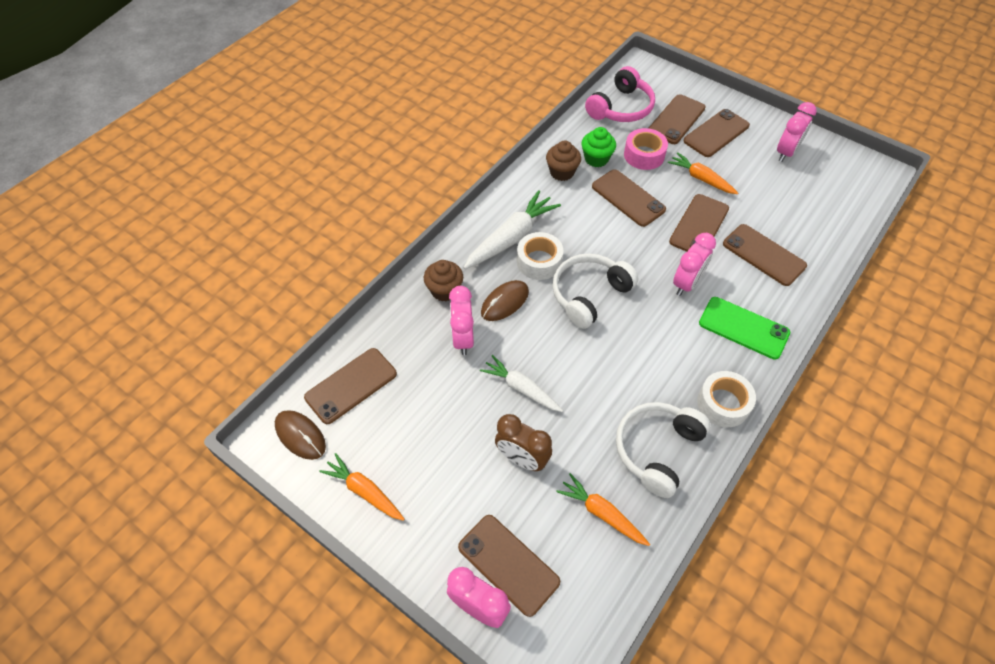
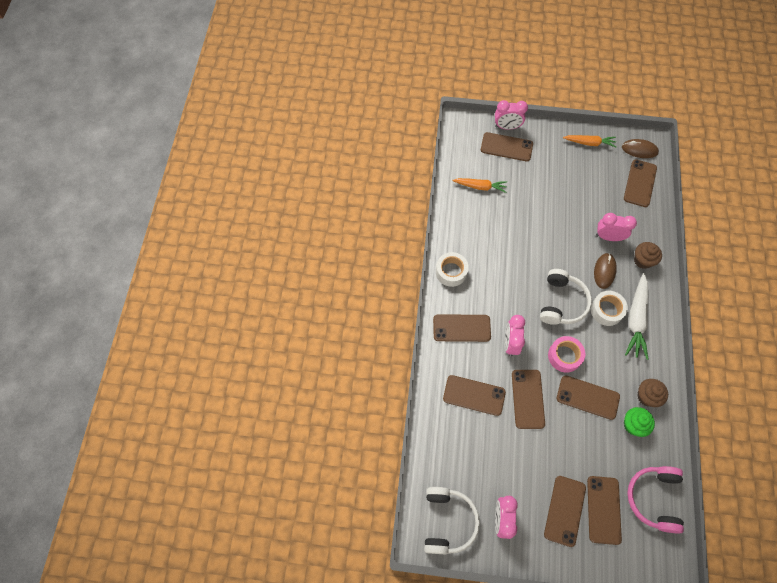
camera: 150 degrees right, 10 degrees up
pink clock [449,286,474,355] -> pink clock turned 45 degrees counterclockwise [596,213,637,241]
white carrot [480,355,563,412] -> none
brown clock [495,414,552,471] -> none
white headphones [616,402,711,498] -> white headphones moved to [424,487,480,554]
pink tape [624,128,668,170] -> pink tape moved to [548,336,586,373]
orange carrot [668,152,738,194] -> none
green phone [699,297,790,359] -> brown phone [433,314,491,342]

